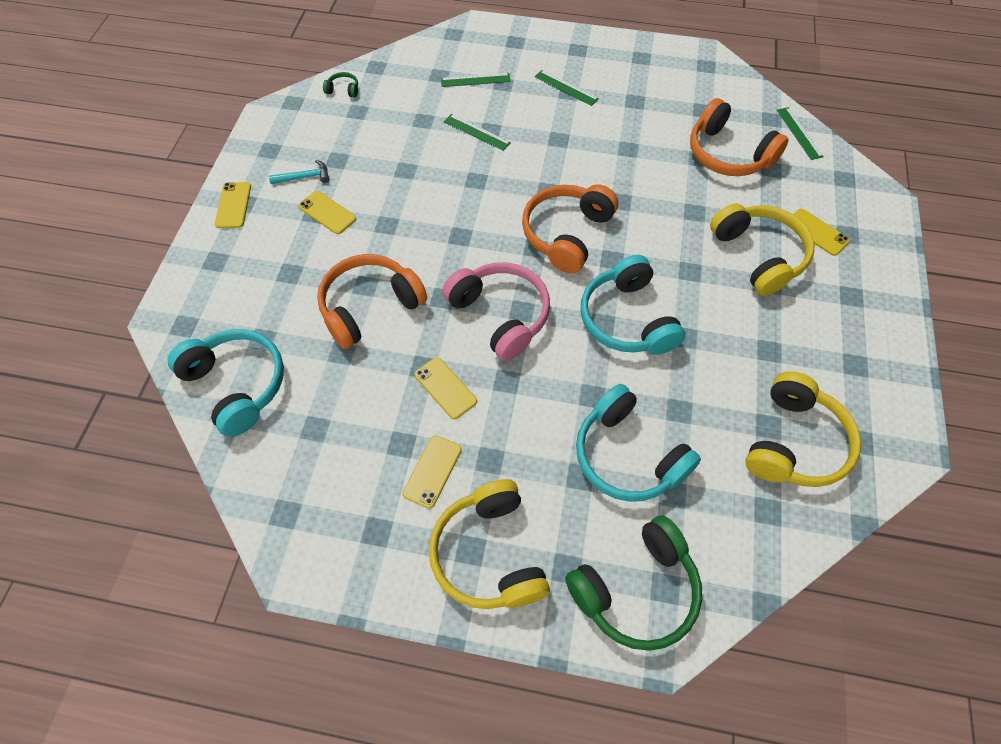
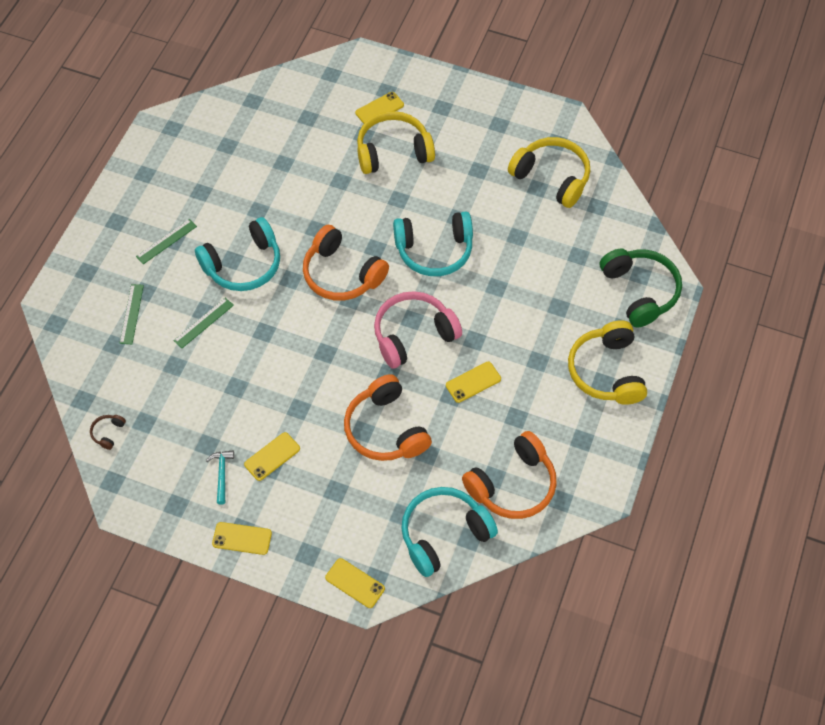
camera: 80 degrees left, 0 degrees up
green headphones [323,72,358,97] -> brown headphones [90,415,126,450]
yellow phone [402,435,462,509] -> yellow phone moved to [325,558,385,608]
yellow headphones [429,479,550,609] -> yellow headphones turned 90 degrees clockwise [568,320,647,405]
turquoise headphones [576,384,701,502] -> turquoise headphones moved to [195,217,280,291]
orange headphones [690,98,788,176] -> orange headphones moved to [462,431,557,519]
green ruler [777,107,824,160] -> none

